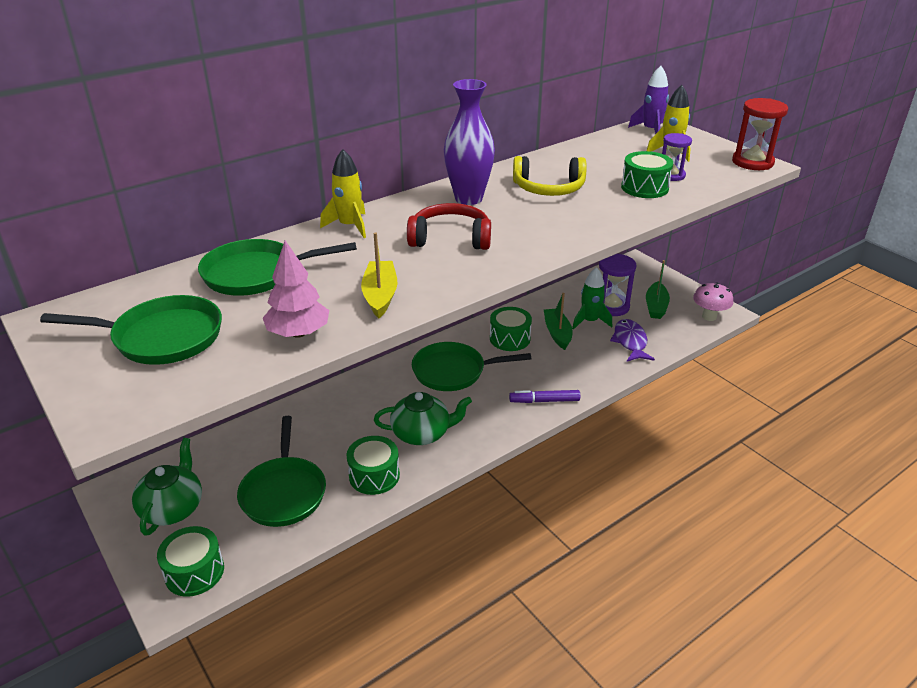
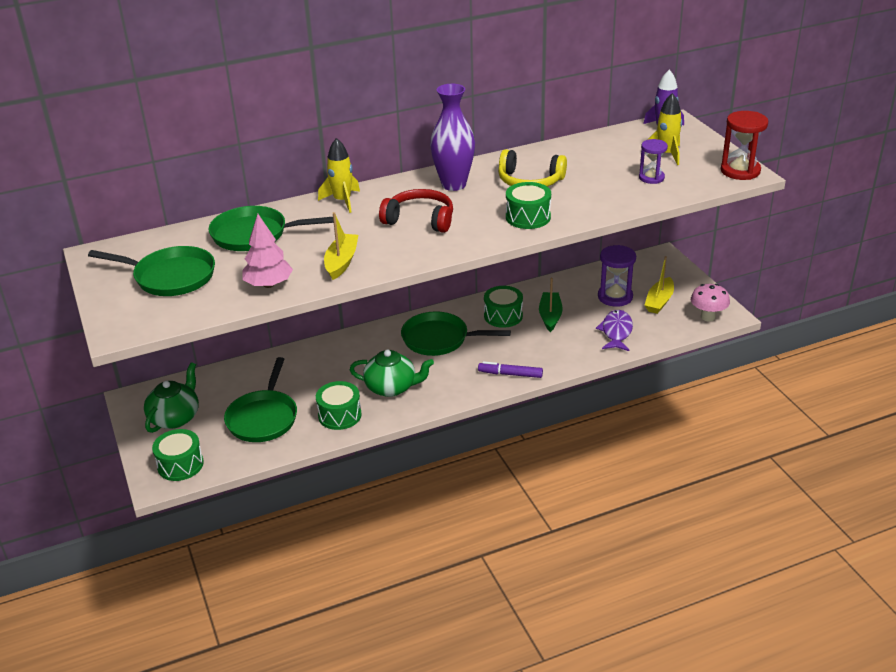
camera: 15 degrees right, 0 degrees up
green rocket [572,267,612,330] -> none
green drum [621,151,673,198] -> green drum moved to [506,182,551,229]
green boat [646,260,670,319] -> yellow boat [644,256,674,314]

